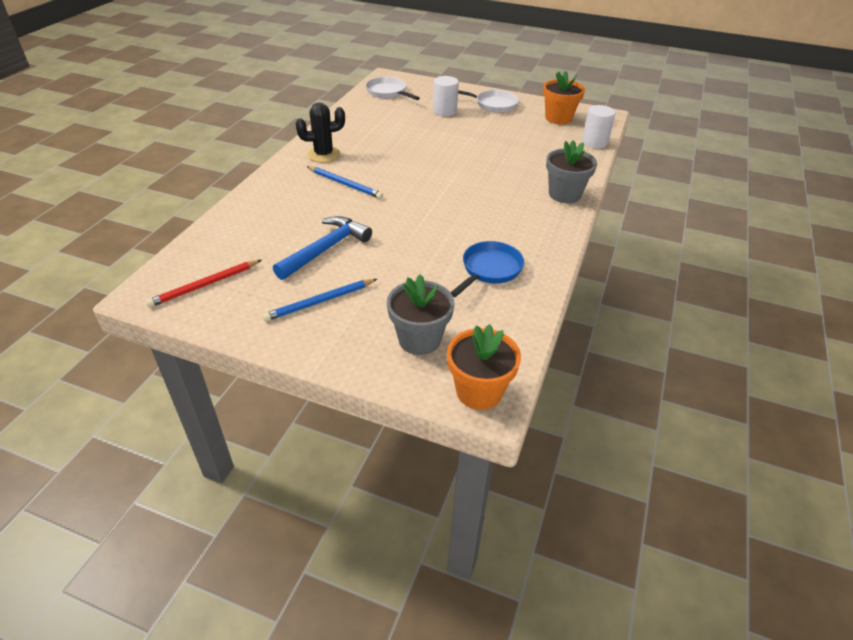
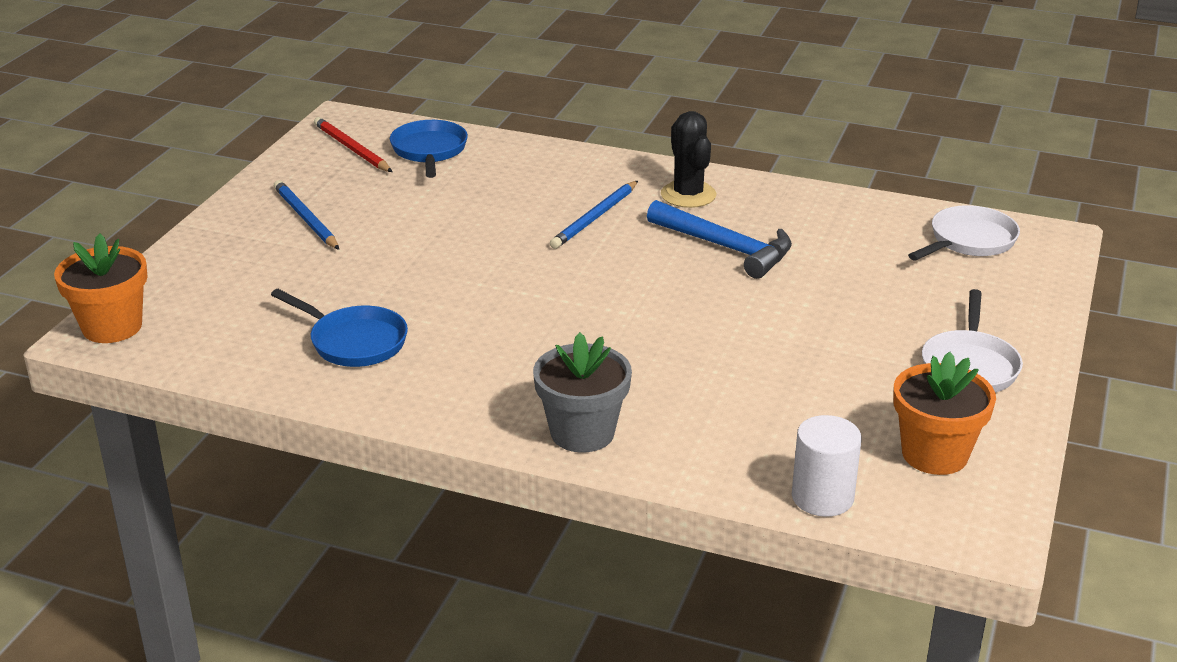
camera: 90 degrees right, 10 degrees down
blue hammer [273,216,372,280] -> blue hammer moved to [647,200,792,279]
grey flower pot [387,274,454,355] -> none
white cylinder [433,76,459,116] -> none
none -> blue pan [390,120,468,178]

